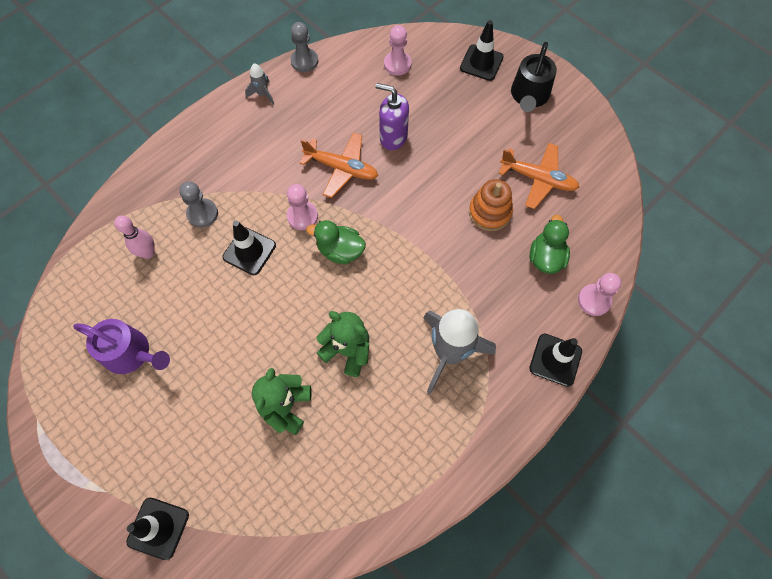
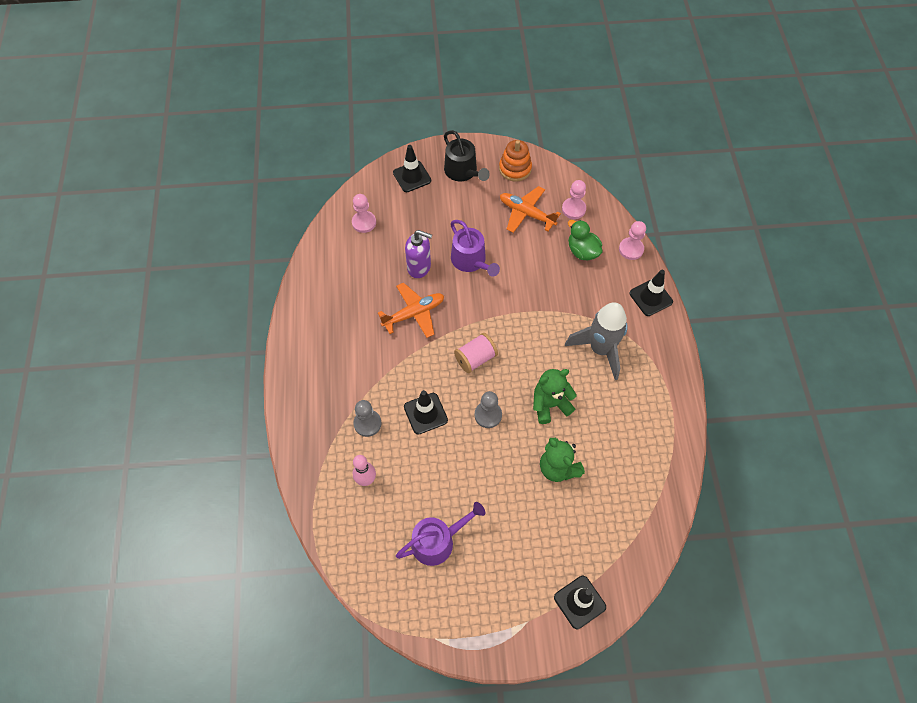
camera: 50 degrees left, 5 degrees down
grey rocket [245,63,274,105] -> none
pink pawn [287,184,318,230] -> pink pawn moved to [562,180,586,219]
grey pawn [290,22,318,72] -> grey pawn moved to [474,391,502,428]
green duck [306,220,366,264] -> pink spool [454,333,498,373]
purple soap dispenser [375,83,409,150] -> purple soap dispenser turned 135 degrees counterclockwise [405,230,432,278]
orange stacking toy [469,179,513,231] -> orange stacking toy moved to [499,140,532,182]
orange plane [499,143,580,209] -> orange plane turned 120 degrees counterclockwise [500,186,561,233]
none -> purple watering can [451,220,500,277]

